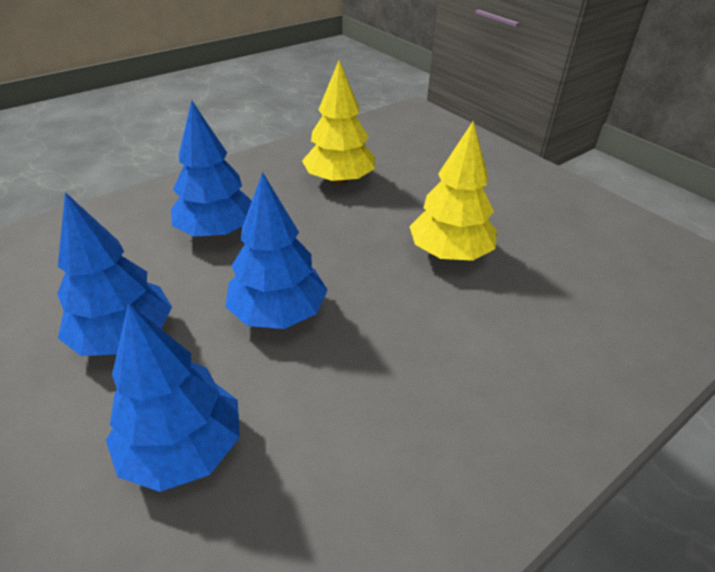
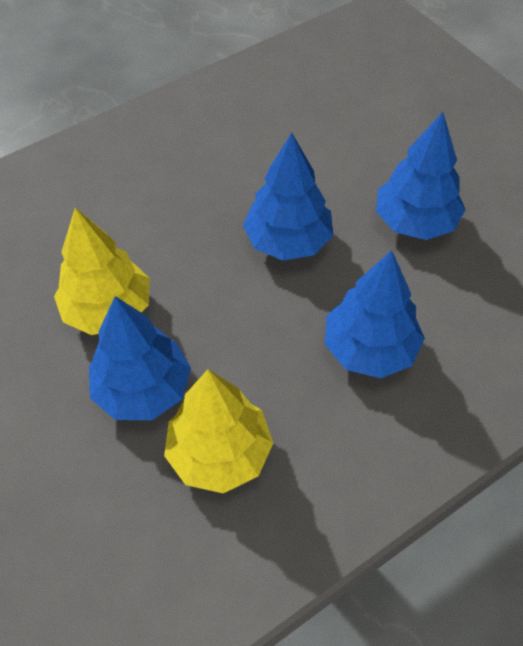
camera: 175 degrees left, 15 degrees up
blue tree [106,303,240,492] -> blue tree moved to [89,296,191,420]

